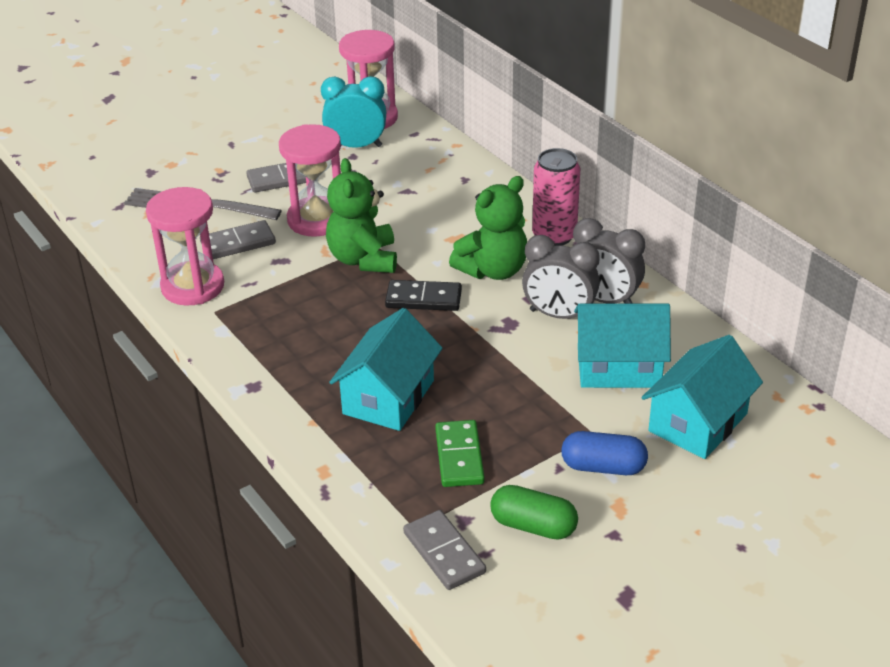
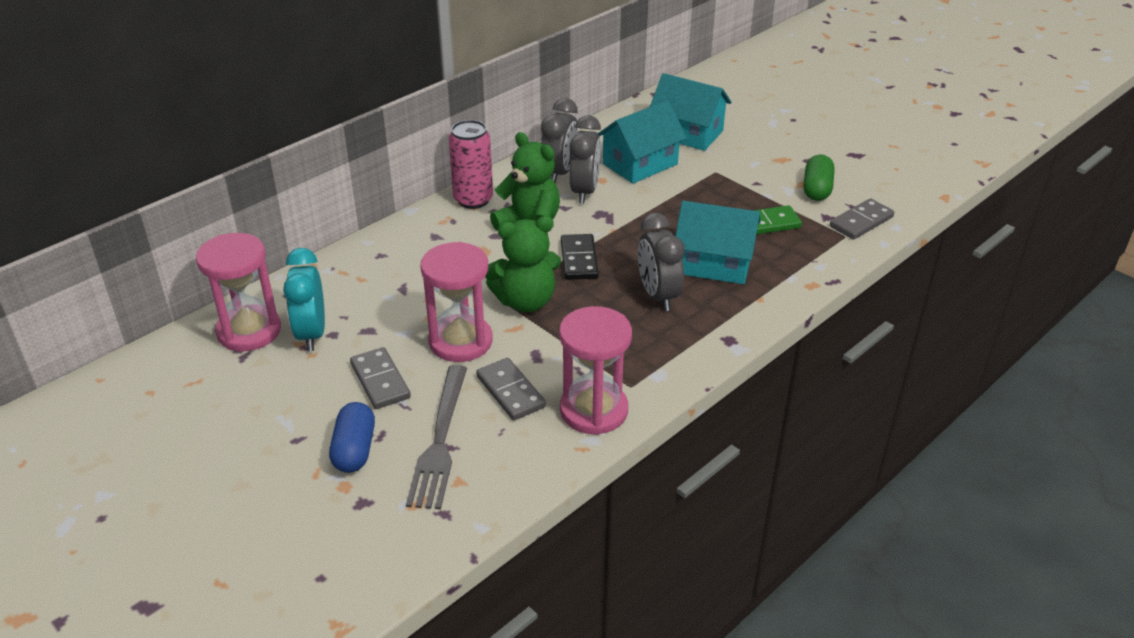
camera: 100 degrees left, 0 degrees up
blue capsule [561,431,648,475] -> blue capsule moved to [329,402,375,473]
turquoise house [574,304,671,388] -> turquoise house turned 60 degrees clockwise [598,100,687,184]
none -> grey clock [638,213,685,311]

